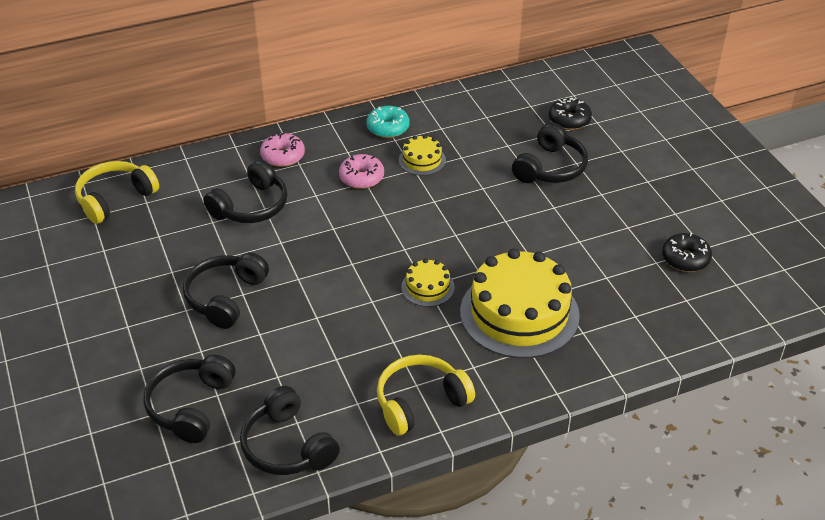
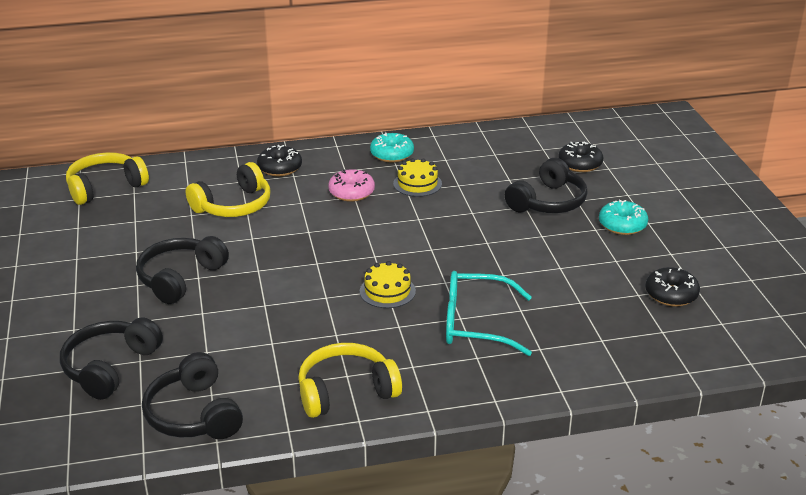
camera: 10 degrees right, 10 degrees down
black headphones [203,160,288,223] -> yellow headphones [186,162,271,217]
pink donut [260,133,305,167] -> black donut [257,145,302,176]
yellow cake [460,249,580,358] -> turquoise glasses [446,271,532,356]
none -> turquoise donut [599,200,648,235]

